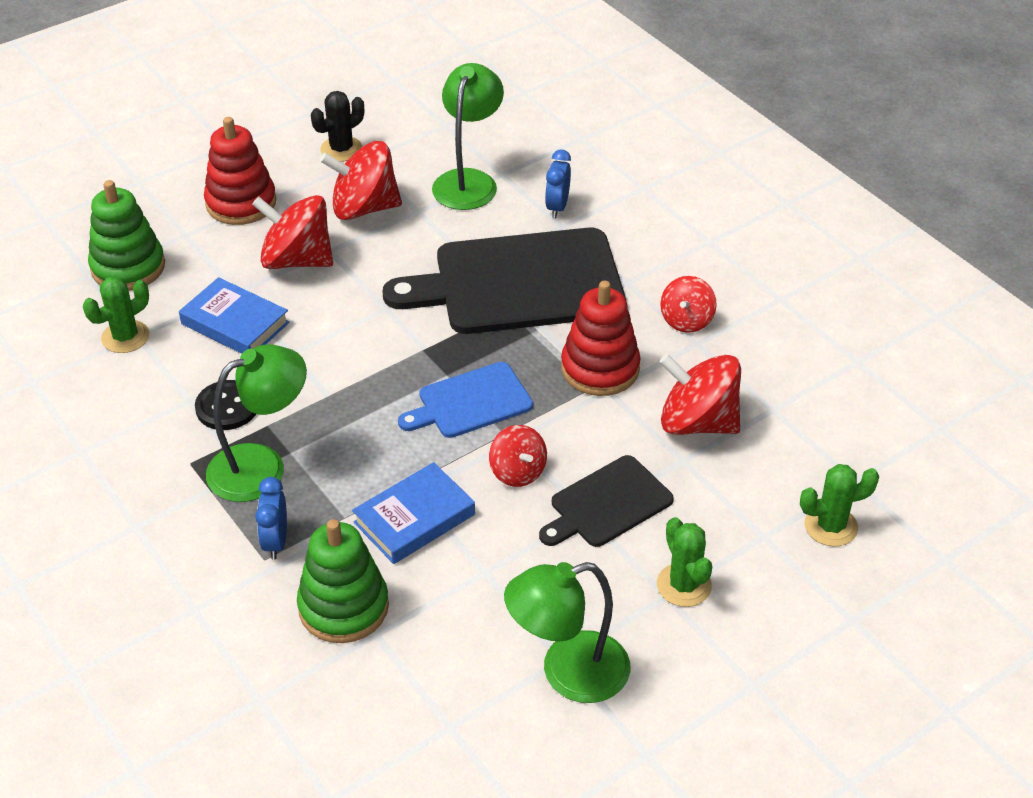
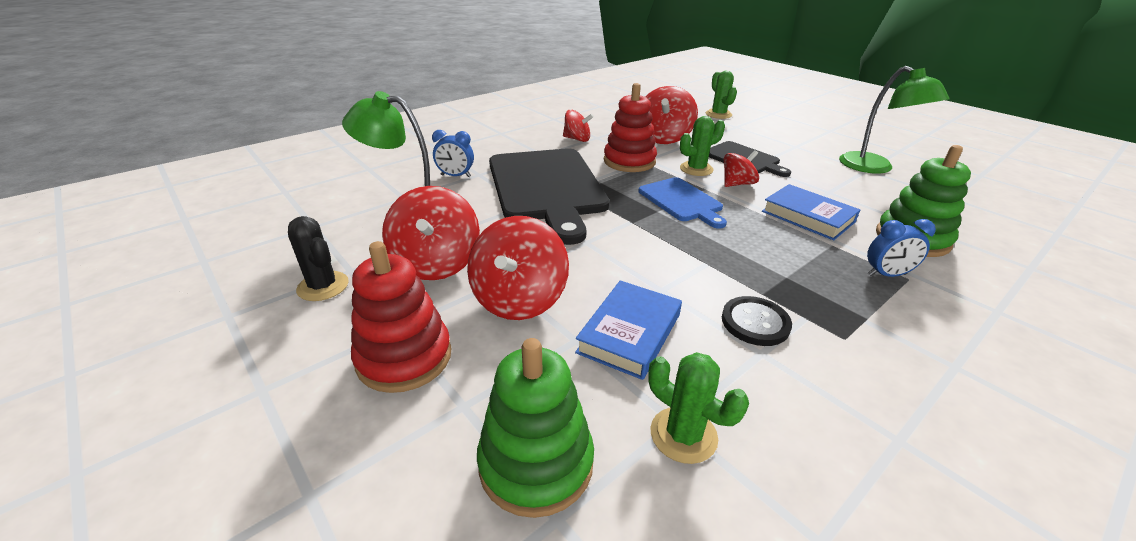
camera: 95 degrees left, 10 degrees down
green lamp [206,345,307,502] -> none
green cactus [657,517,712,607] -> green cactus moved to [680,116,725,176]

